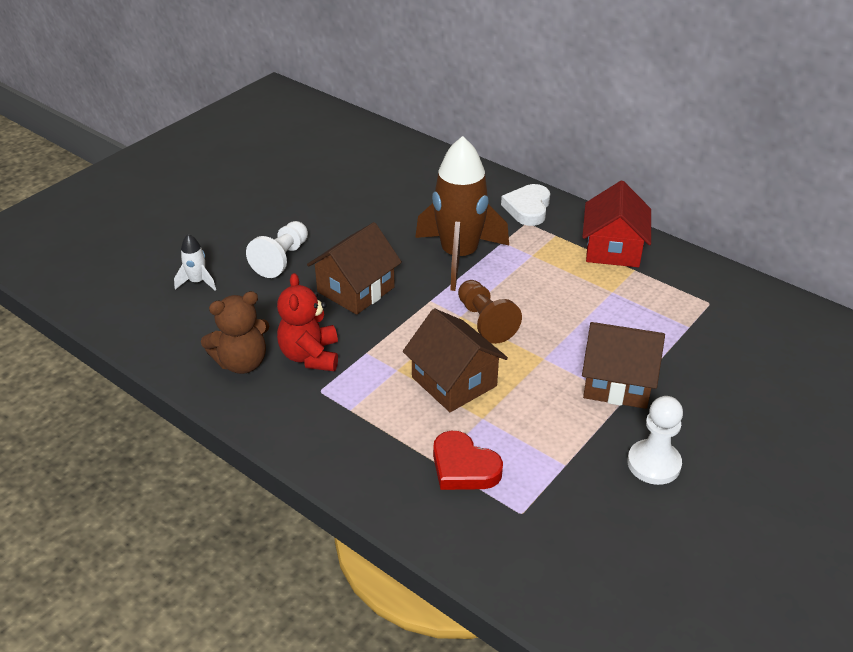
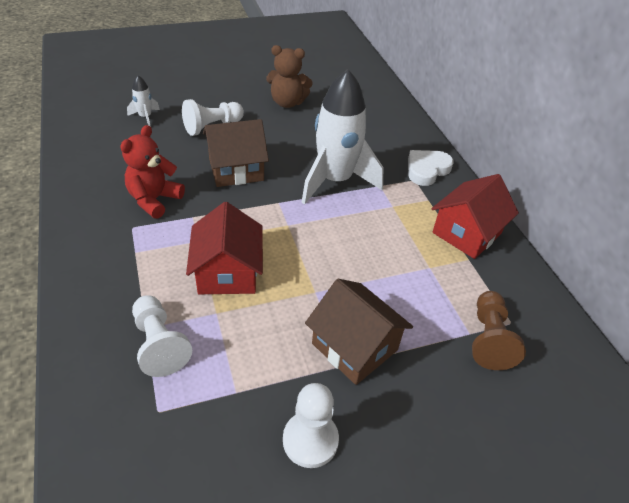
camera: 30 degrees right, 5 degrees up
brown teddy bear [201,291,269,374] -> brown teddy bear moved to [266,45,313,108]
brown house [403,309,508,412] -> red house [186,202,263,294]
brown rocket [415,136,509,291] -> white rocket [301,69,384,204]
red heart [433,431,503,490] -> white pawn [132,295,192,377]
brown pawn [458,280,522,344] -> brown pawn moved to [472,291,526,370]

